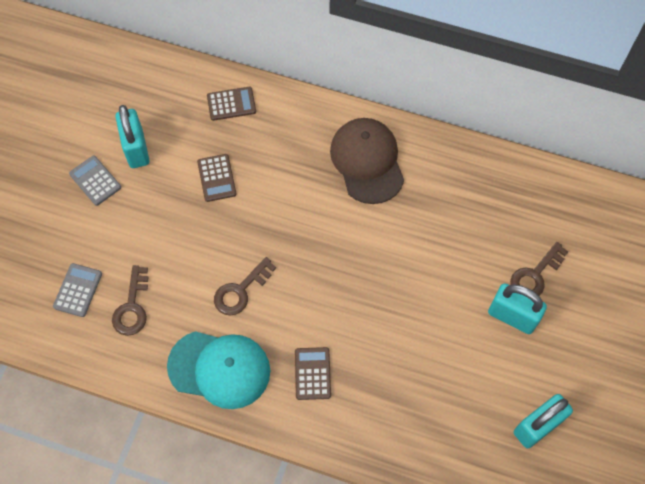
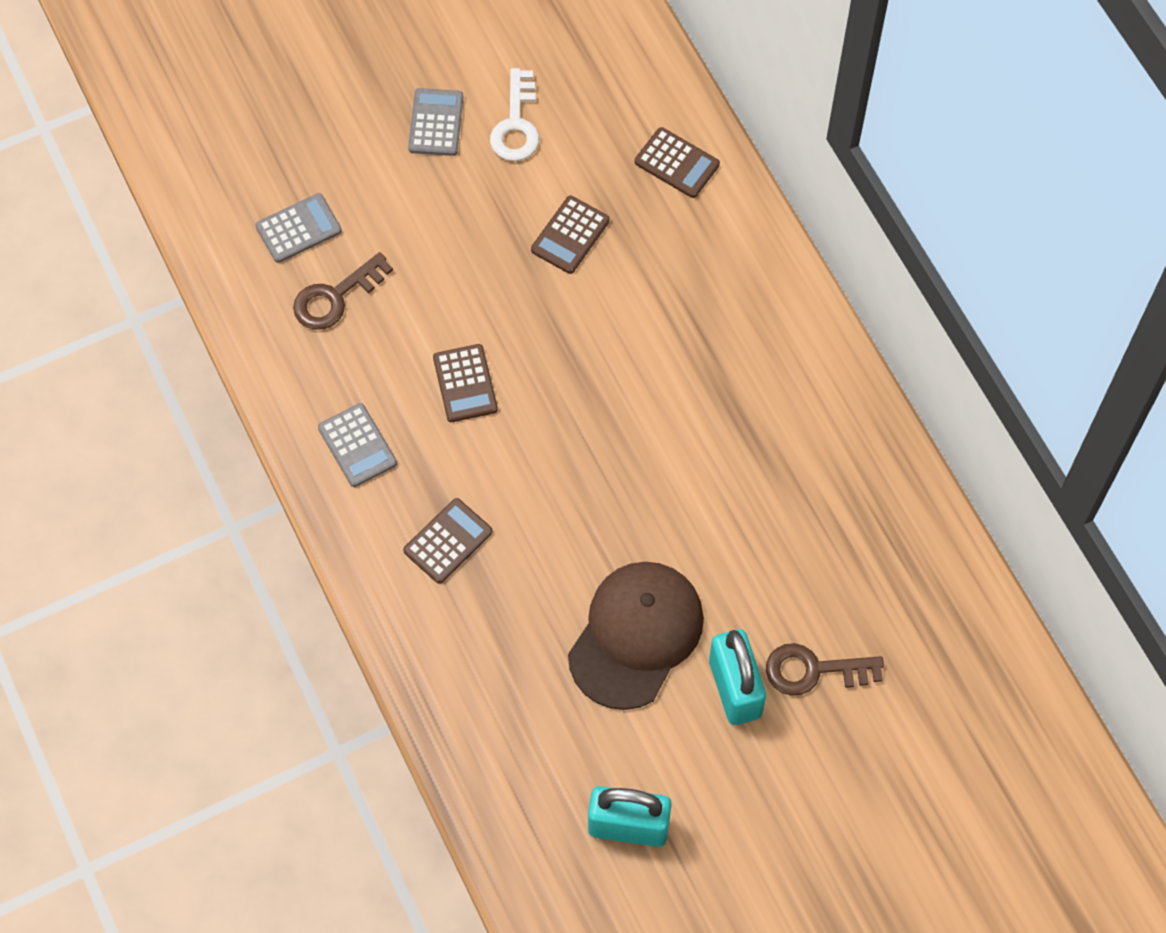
camera: 45 degrees right, 0 degrees up
turquoise padlock [116,105,149,168] -> white key [490,68,539,161]
turquoise cap [167,331,270,409] -> grey calculator [318,403,397,487]
brown key [214,257,276,316] -> brown calculator [433,344,498,422]
brown cap [330,118,404,204] -> brown cap moved to [568,562,704,710]

